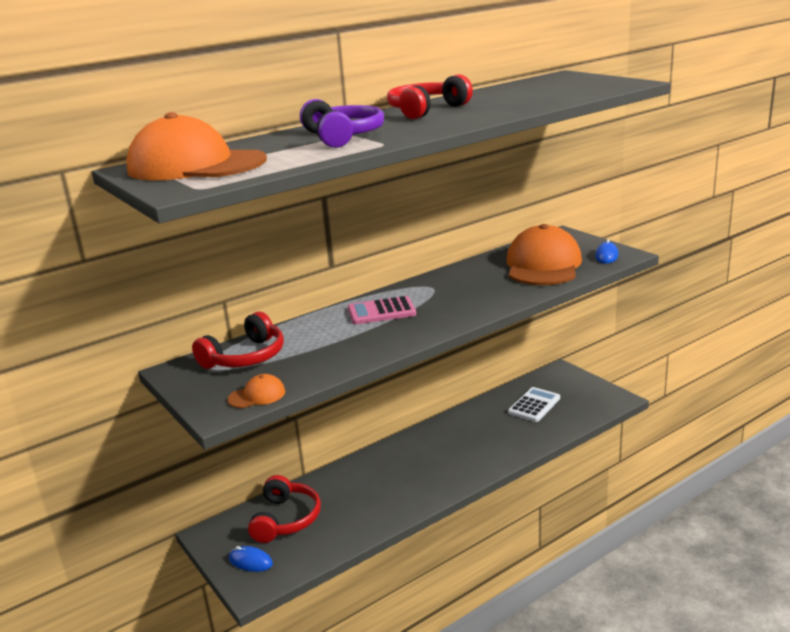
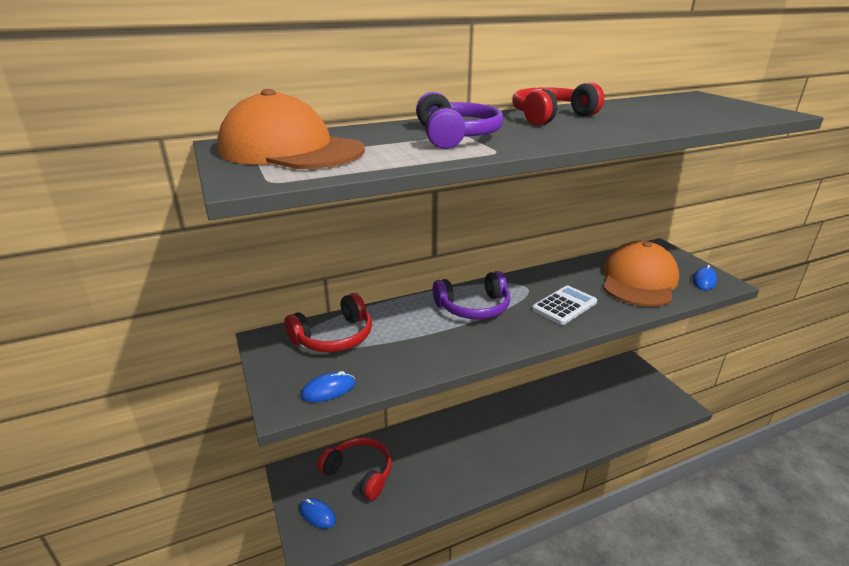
camera: 10 degrees right, 5 degrees up
orange cap [227,374,285,408] -> blue mouse [301,371,355,402]
red headphones [248,475,321,543] -> red headphones turned 75 degrees counterclockwise [318,437,392,500]
pink calculator [348,296,416,325] -> purple headphones [433,271,510,319]
white calculator [508,387,560,422] -> white calculator moved to [532,286,597,325]

